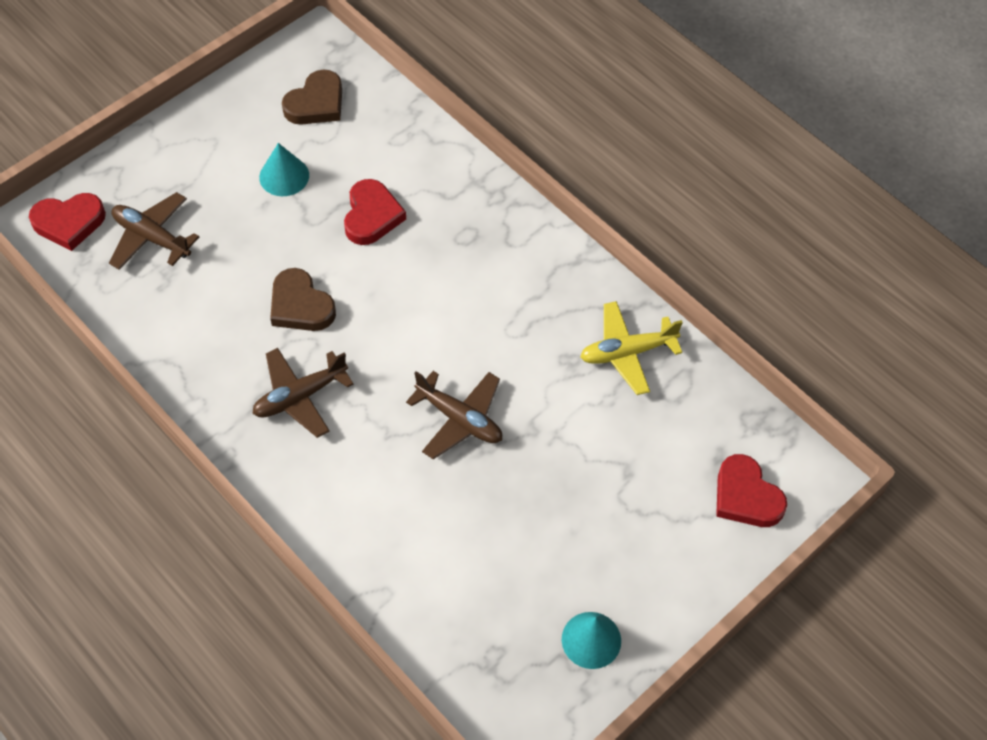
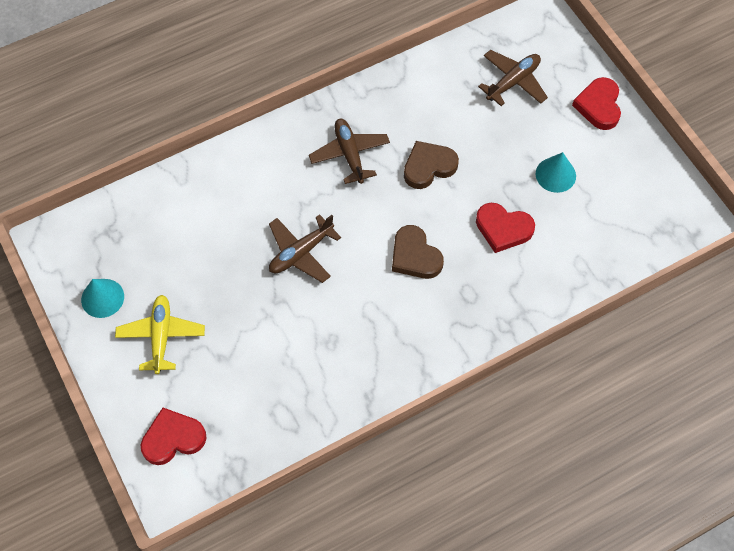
camera: 105 degrees right, 5 degrees up
red heart [29,193,106,251] -> red heart moved to [572,77,621,130]
brown heart [282,69,342,125] -> brown heart moved to [392,225,444,279]
yellow plane [580,301,683,395] -> yellow plane moved to [115,295,205,374]

